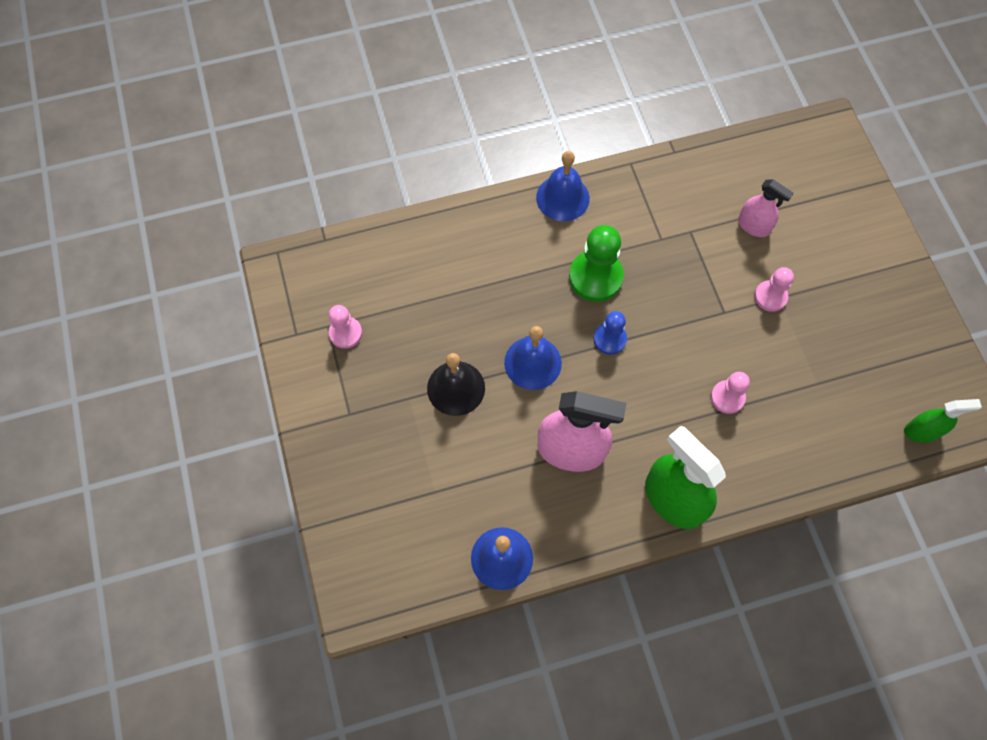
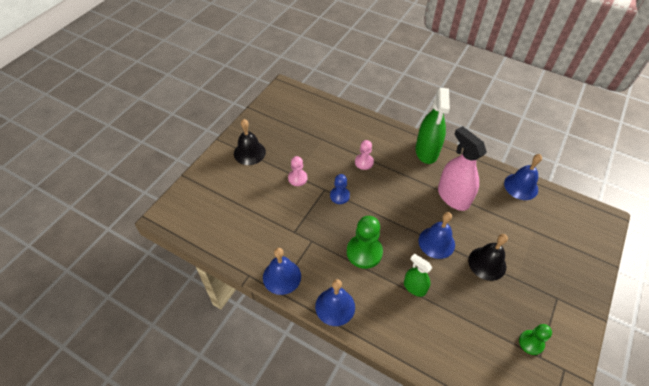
camera: 135 degrees left, 15 degrees down
pink pawn [329,305,362,349] -> green pawn [519,324,552,355]
blue pawn [594,311,627,355] -> blue pawn moved to [330,174,350,204]
pink spray bottle [738,179,793,237] -> none
green spray bottle [904,399,982,443] -> green spray bottle moved to [404,254,432,297]
none -> black bell [234,119,266,165]
none -> blue bell [263,248,301,295]

